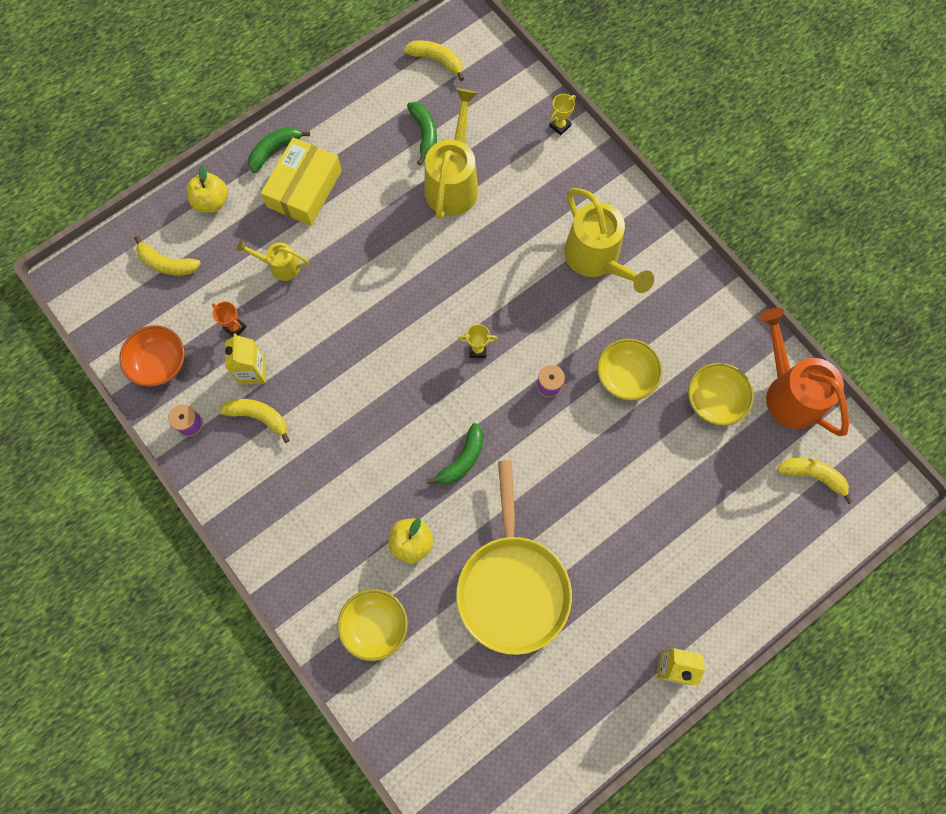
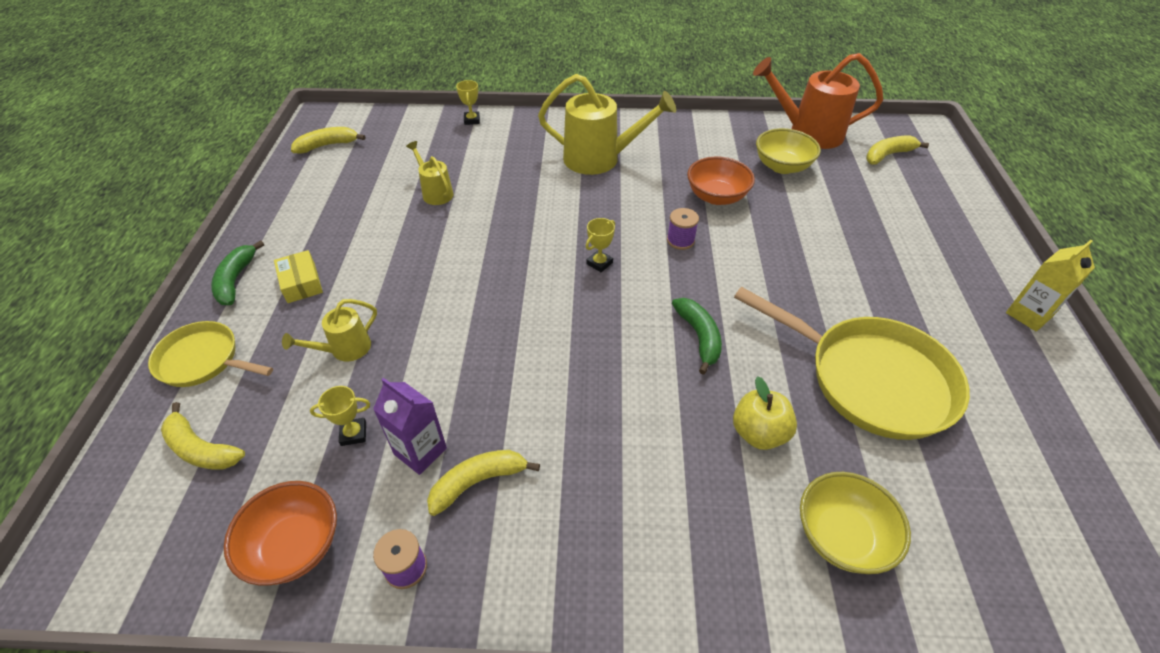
camera: 50 degrees left, 25 degrees down
yellow banana [134,236,201,275] -> yellow banana turned 60 degrees clockwise [161,402,245,470]
yellow apple [187,164,228,213] -> yellow pan [148,321,273,387]
orange trophy [212,301,247,337] -> yellow trophy [310,386,370,446]
yellow carton [225,334,266,384] -> purple carton [373,378,447,475]
yellow box [261,137,342,226] -> yellow box [274,250,323,303], size x0.55
green banana [407,102,437,166] -> none
yellow watering can [424,88,478,219] -> yellow watering can [406,141,454,205], size x0.53
yellow bowl [597,339,662,401] -> orange bowl [687,157,755,205]

